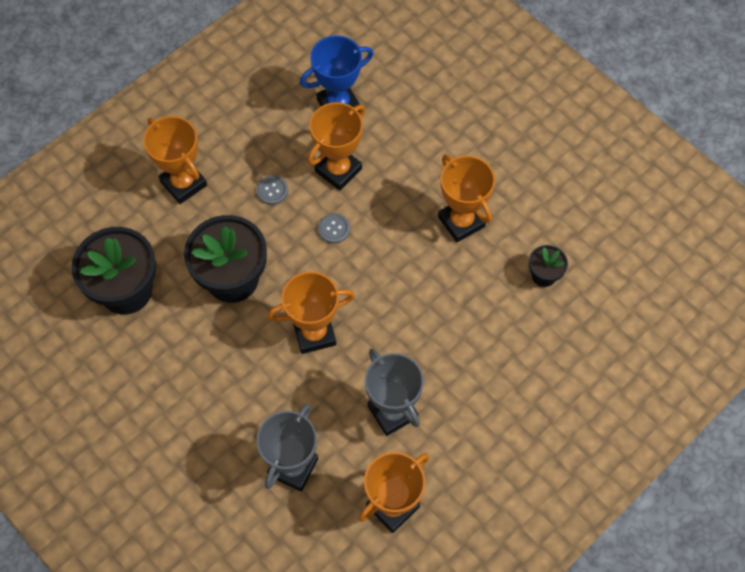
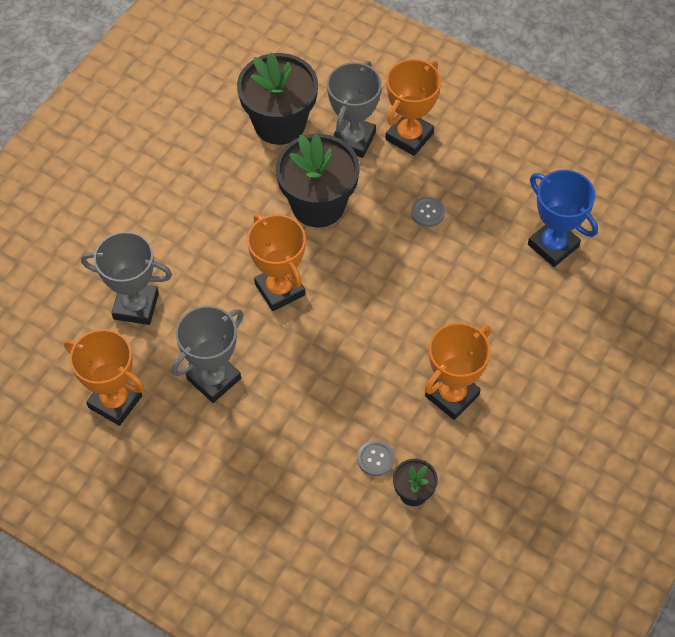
camera: 75 degrees right, 5 degrees down
orange trophy [308,102,365,191] -> none
grey button [318,213,350,244] -> grey button moved to [357,440,395,476]
none -> grey trophy [327,61,382,158]

